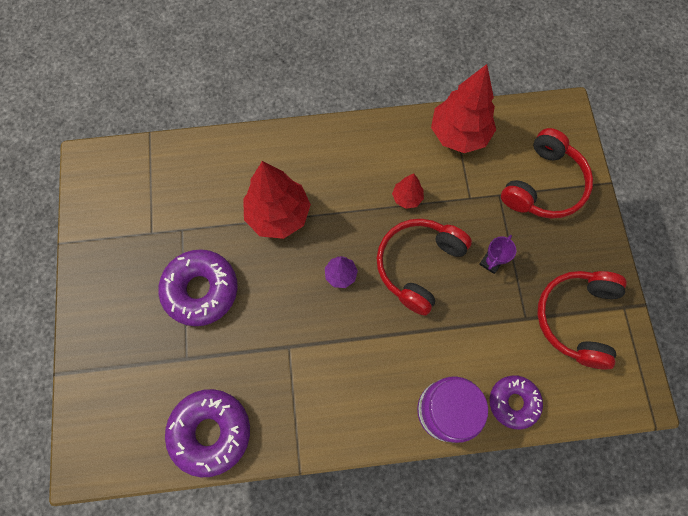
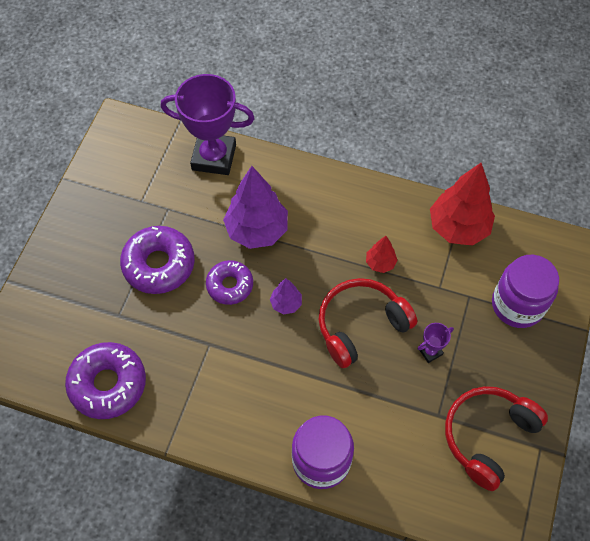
camera: 25 degrees right, 10 degrees down
red tree [243,161,311,239] -> purple tree [223,166,288,249]
purple donut [490,375,543,429] -> purple donut moved to [206,260,253,305]
red headphones [501,128,593,219] -> purple jar [492,255,559,328]
none -> purple trophy [161,74,255,175]

